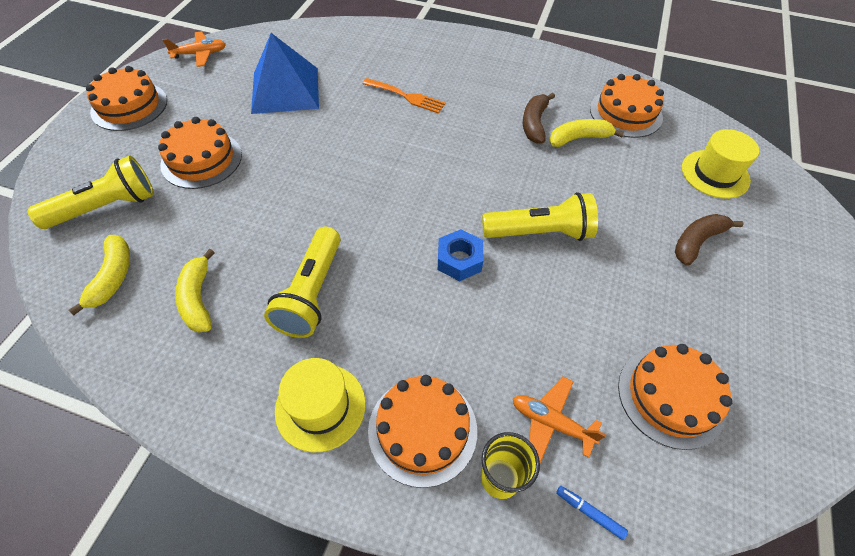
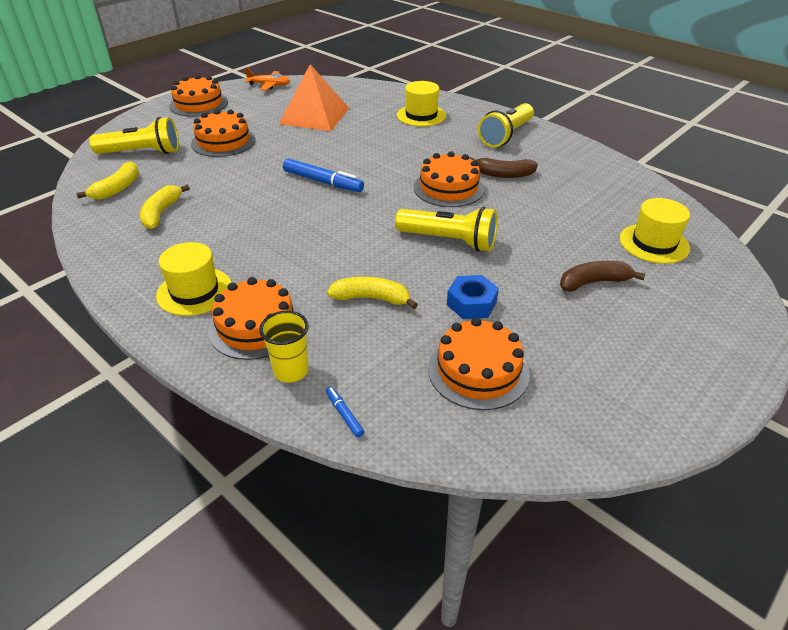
camera: 25 degrees right, 15 degrees down
blue pyramid [251,33,319,114] -> orange pyramid [279,64,349,131]
yellow flashlight [264,226,341,338] -> yellow flashlight moved to [478,103,534,147]
orange fork [362,78,446,114] -> none
blue nut [438,229,484,281] -> blue nut moved to [447,275,499,319]
orange plane [513,377,606,463] -> none
brown banana [523,93,555,144] -> brown banana turned 120 degrees counterclockwise [469,157,538,178]
yellow banana [549,119,624,147] -> yellow banana moved to [327,277,418,309]
orange cake [590,74,664,138] -> orange cake moved to [414,151,485,207]
none -> blue marker [283,158,364,192]
none -> yellow hat [397,81,446,126]

